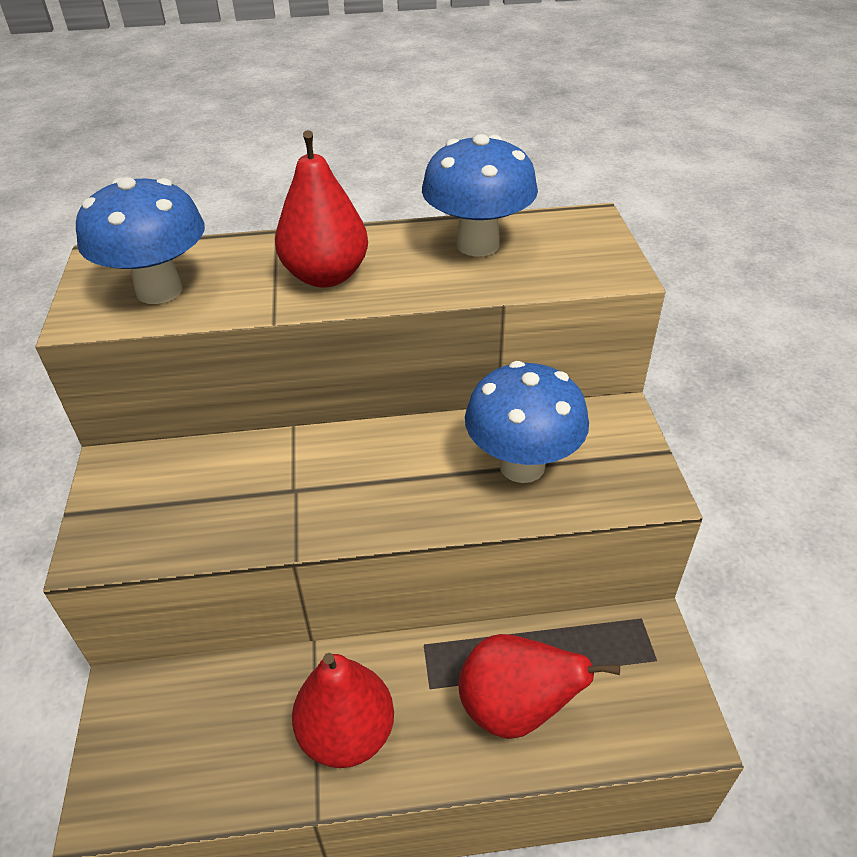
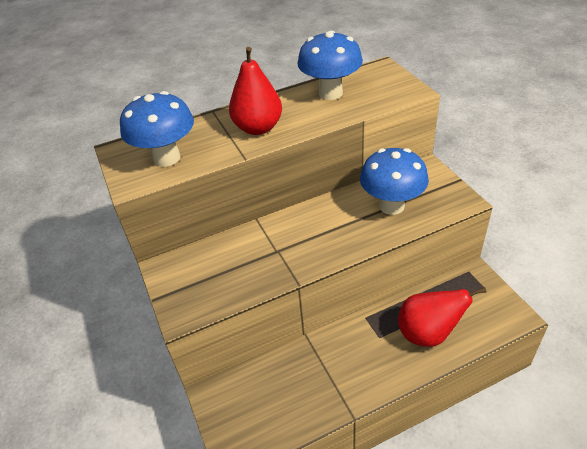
camera: 15 degrees left, 0 degrees up
red pear [292,653,394,768] -> none

